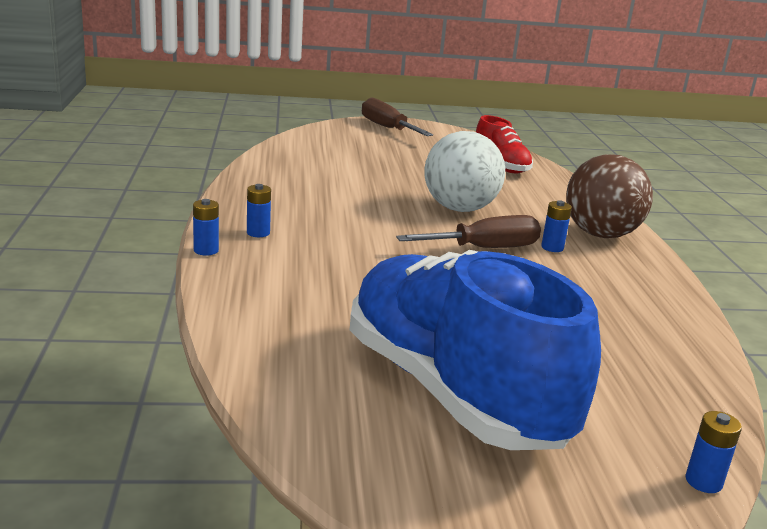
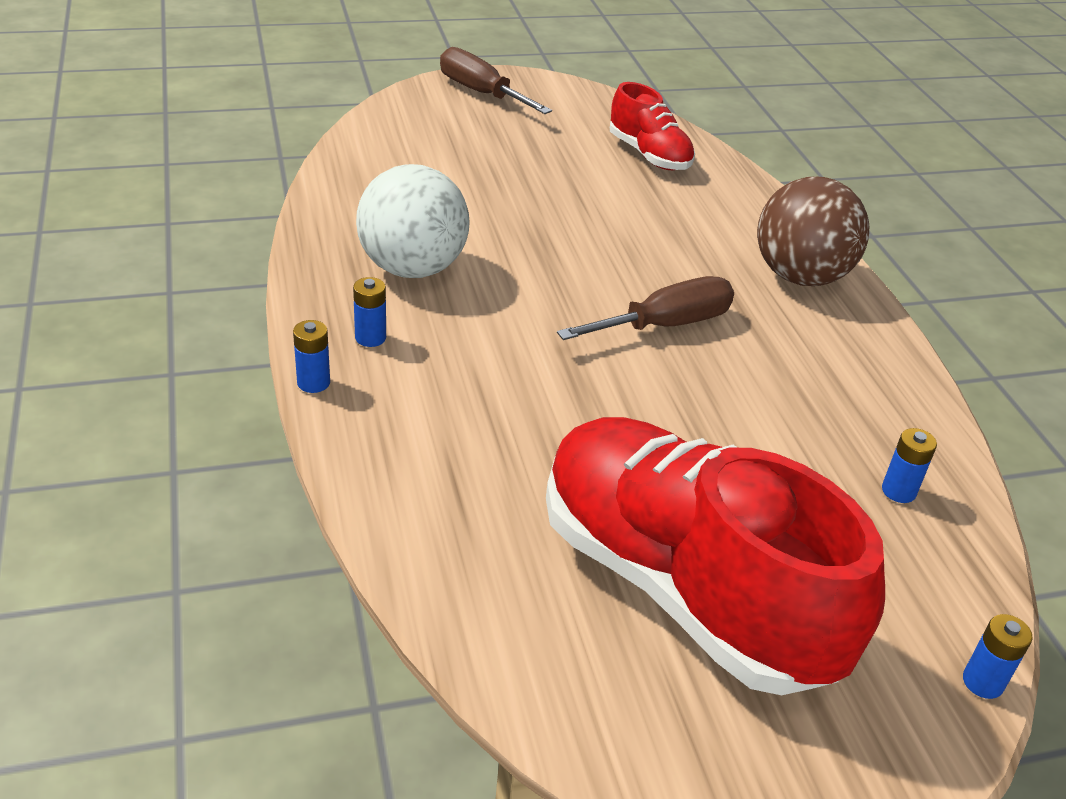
camera: 10 degrees left, 15 degrees up
blue shoe [350,250,601,450] -> red shoe [546,417,885,695]
white ball [424,131,505,212] -> white ball moved to [356,164,470,278]
blue battery [541,200,572,252] -> blue battery moved to [882,428,937,503]

